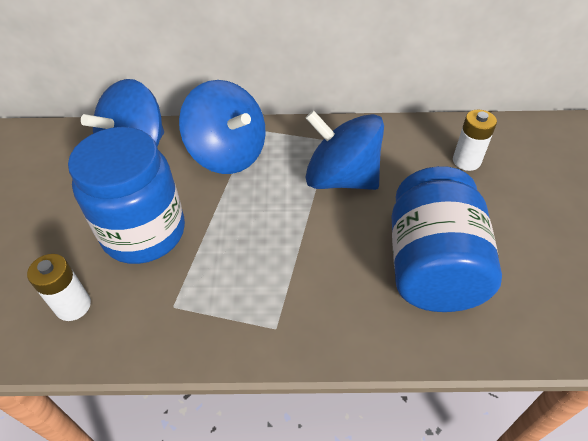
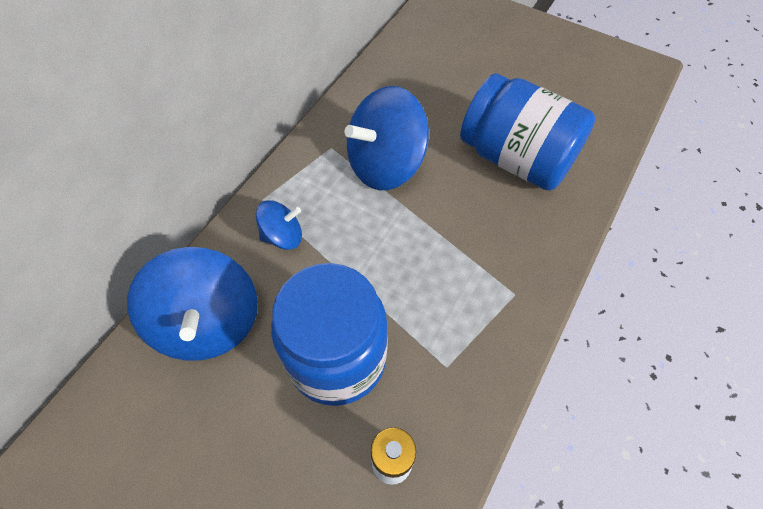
camera: 60 degrees left, 10 degrees up
blue spinning top [179,80,266,174] -> blue spinning top [256,200,302,250], size x0.52
white battery [453,110,497,171] -> none

